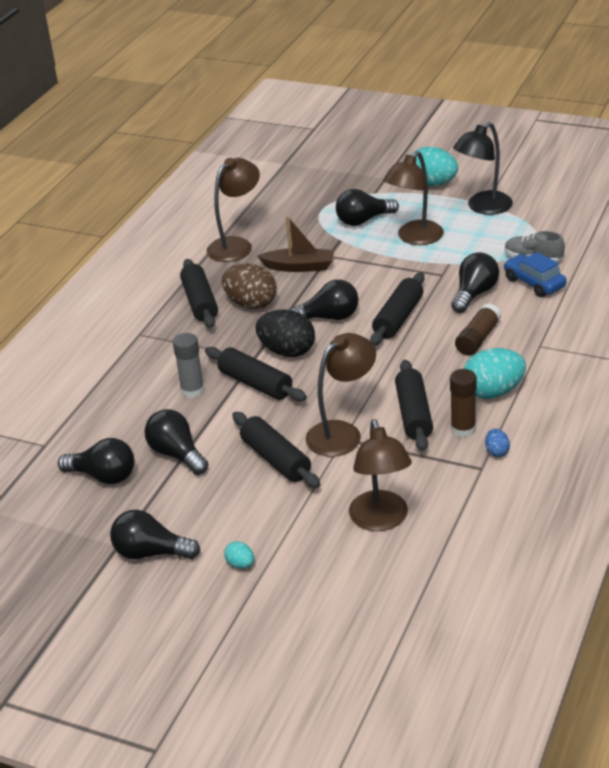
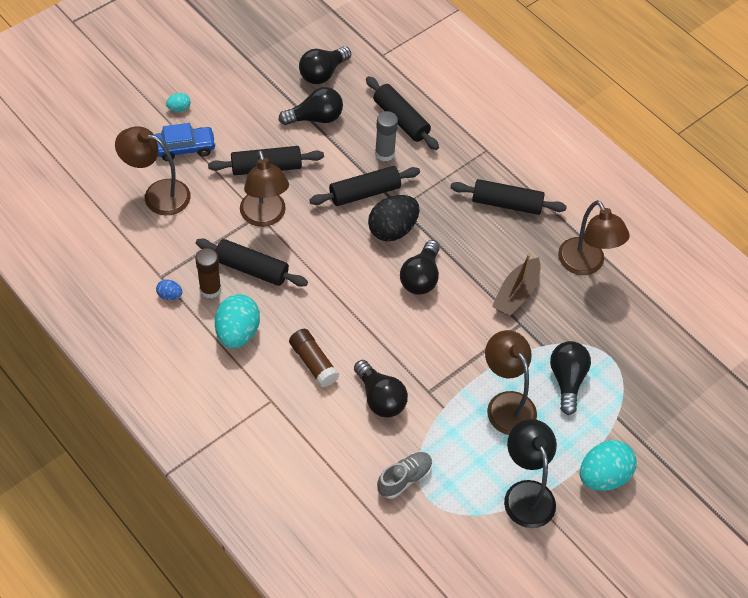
camera: 110 degrees right, 20 degrees up
black light bulb [110,510,201,559] -> none
brown egg [222,263,277,309] -> none
black rolling pin [370,272,424,346] -> black rolling pin moved to [366,76,439,150]
blue car [504,252,567,297] -> blue car moved to [154,123,216,161]

